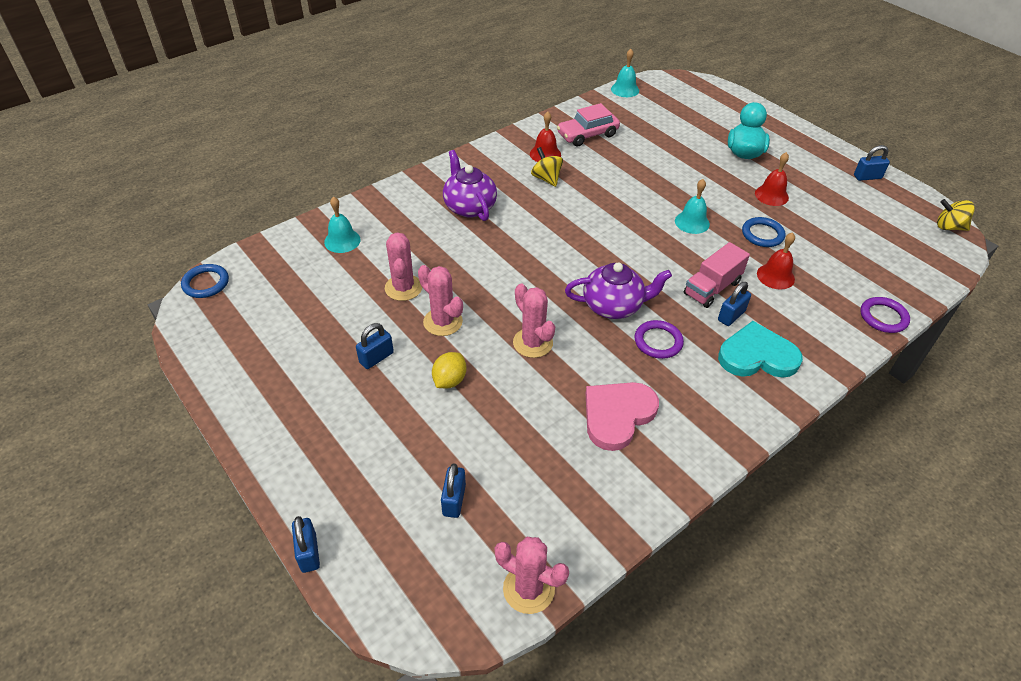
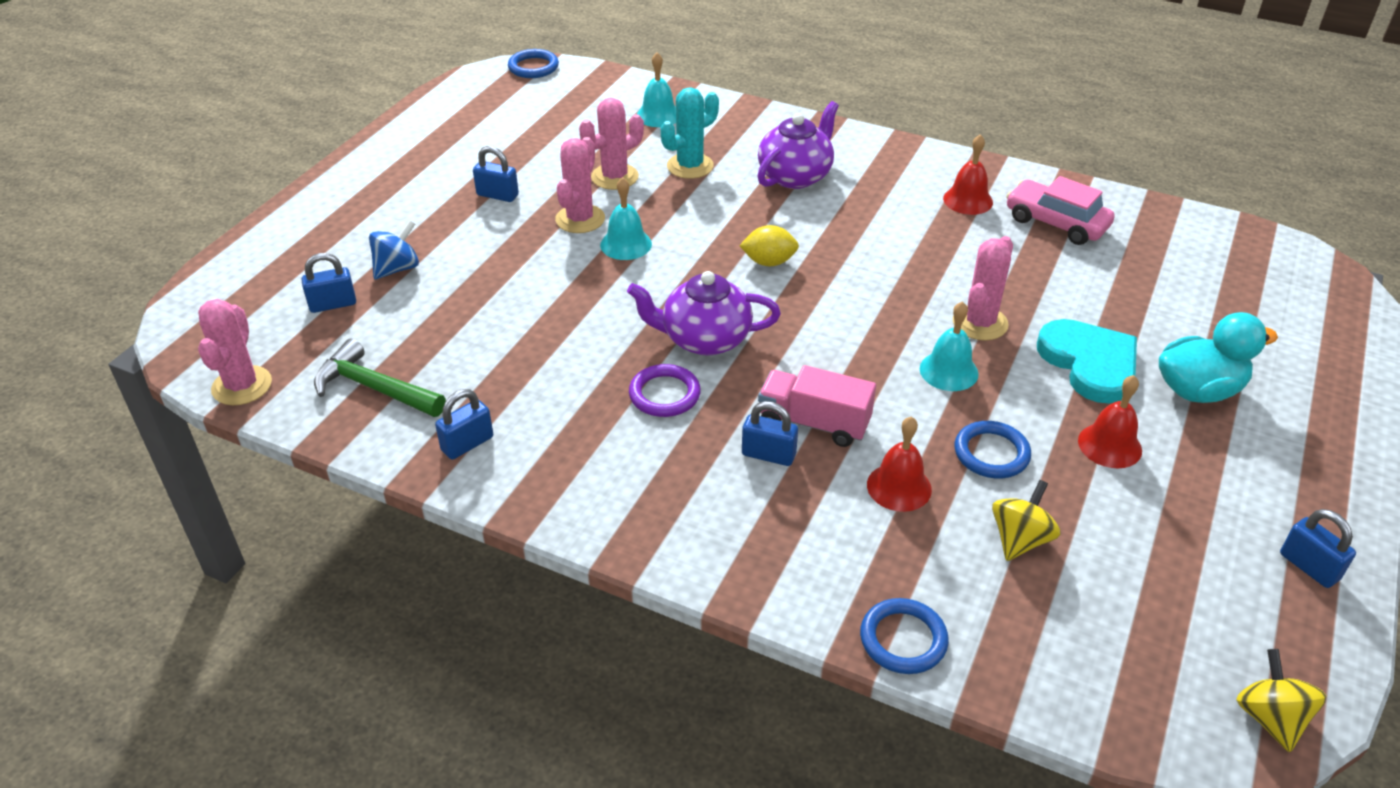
camera: 65 degrees right, 5 degrees down
blue padlock [292,516,320,573] -> blue padlock moved to [435,389,493,459]
yellow lemon [432,352,466,388] -> yellow lemon moved to [739,225,799,266]
pink cactus [513,284,555,358] -> pink cactus moved to [953,236,1013,341]
yellow spinning top [531,147,563,187] -> yellow spinning top moved to [992,480,1061,561]
purple teapot [565,263,672,319] -> purple teapot turned 120 degrees clockwise [627,271,781,356]
pink heart [585,382,659,451] -> none
turquoise bell [611,49,639,97] -> turquoise bell moved to [600,177,652,260]
turquoise heart [718,321,803,378] -> turquoise heart moved to [1037,319,1137,404]
purple ring [860,297,910,333] -> blue ring [860,598,949,674]
none -> green hammer [314,339,446,417]
none -> blue spinning top [369,220,419,279]
none -> turquoise cactus [661,87,719,179]

